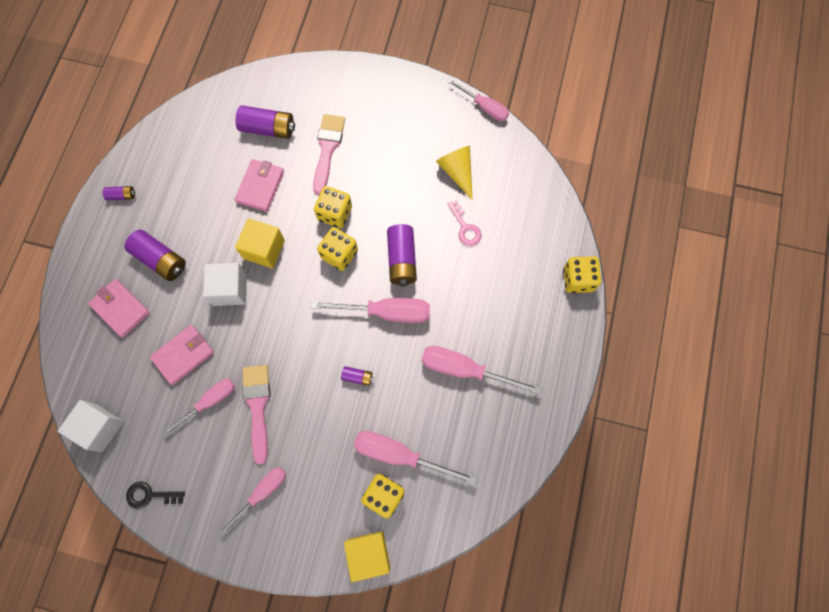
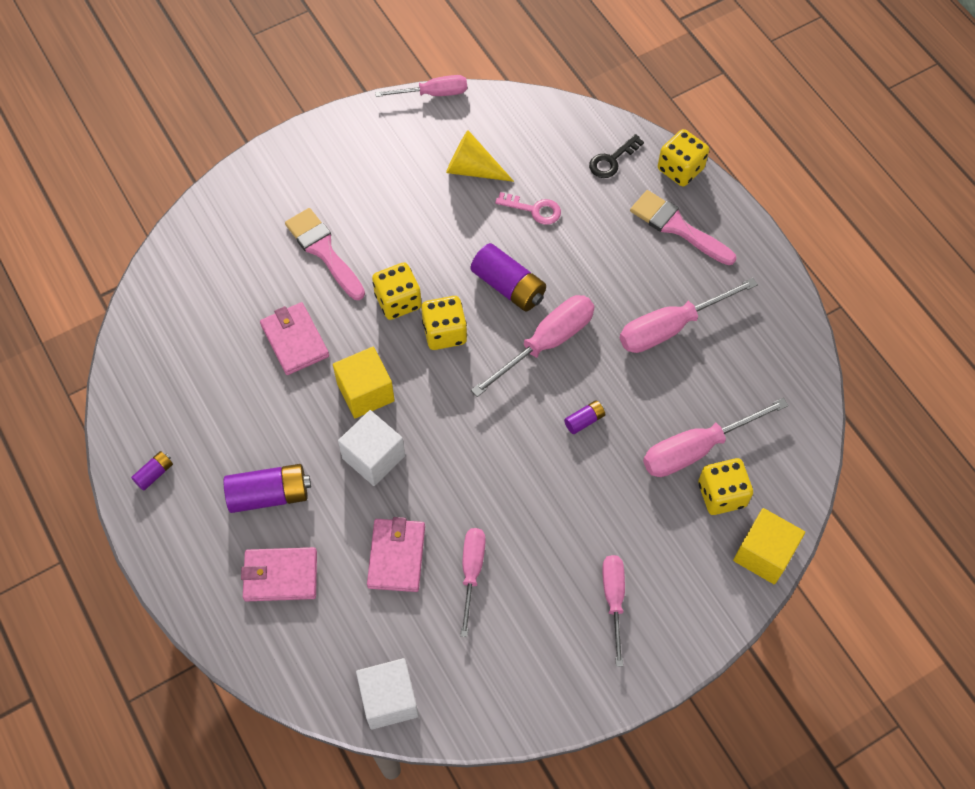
camera: 45 degrees left, 10 degrees down
black key [126,482,185,508] -> black key moved to [589,134,644,178]
purple battery [235,105,295,139] -> none
pink brush [242,365,271,464] -> pink brush moved to [630,190,736,265]

